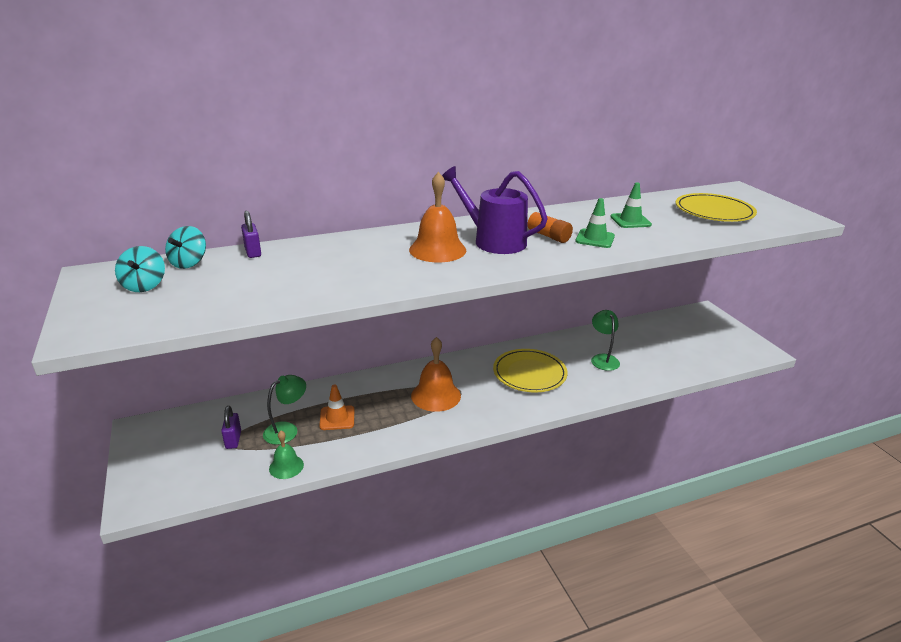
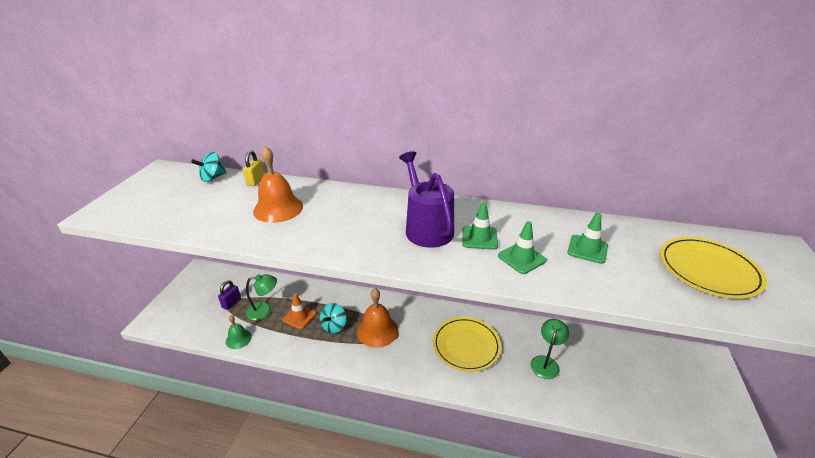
camera: 35 degrees right, 5 degrees up
turquoise spinning top [115,246,165,292] -> turquoise spinning top moved to [320,303,347,333]
purple padlock [241,211,261,258] -> yellow padlock [243,150,265,186]
orange bell [409,172,466,262] -> orange bell moved to [253,146,303,223]
orange glue stick [527,210,573,243] -> green traffic cone [463,202,498,250]

